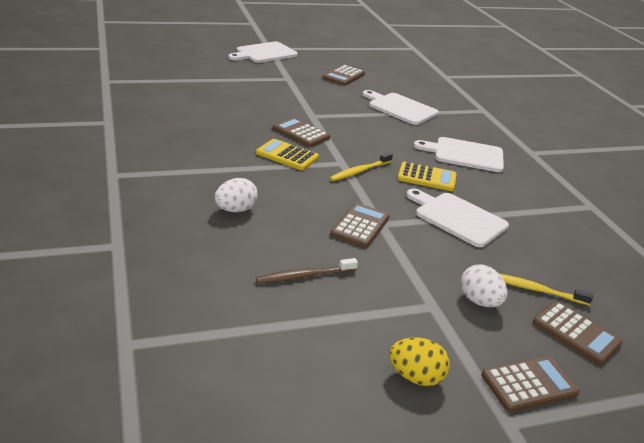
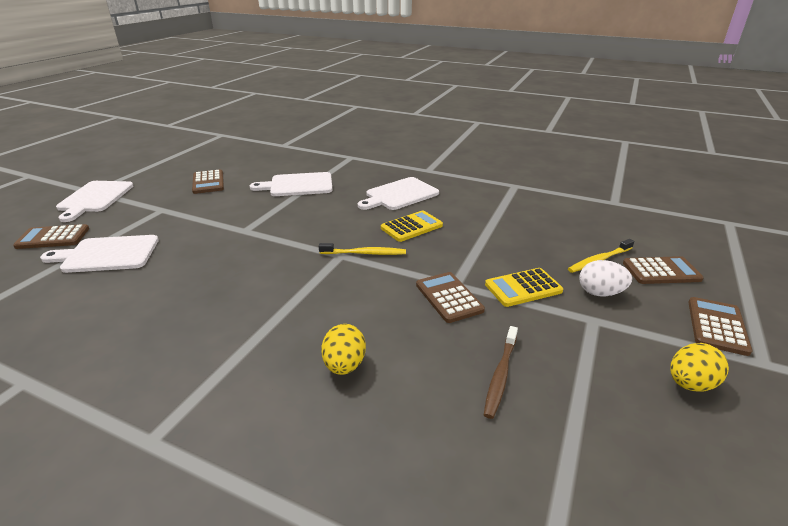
camera: 45 degrees left, 0 degrees up
white egg [215,178,258,212] -> yellow egg [321,324,366,375]
yellow calculator [256,139,319,170] -> yellow calculator moved to [485,268,563,307]
brown calculator [273,117,330,147] -> brown calculator moved to [13,224,89,249]
yellow toothbrush [330,153,393,181] -> yellow toothbrush turned 90 degrees counterclockwise [319,243,406,255]
white cutting board [406,189,509,247] -> white cutting board moved to [40,235,159,273]

